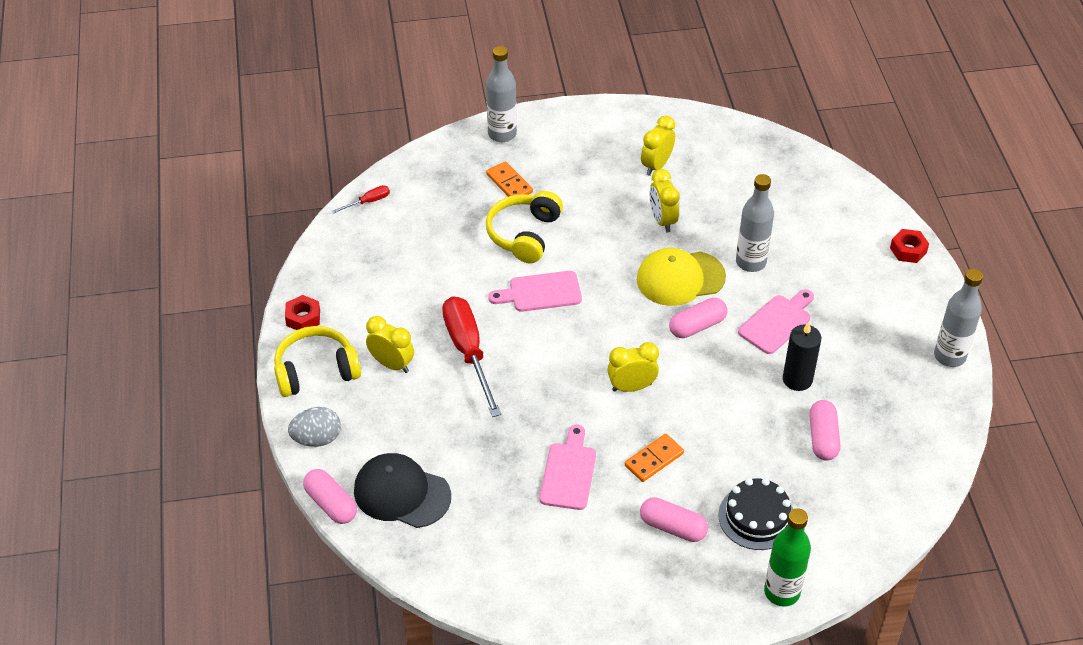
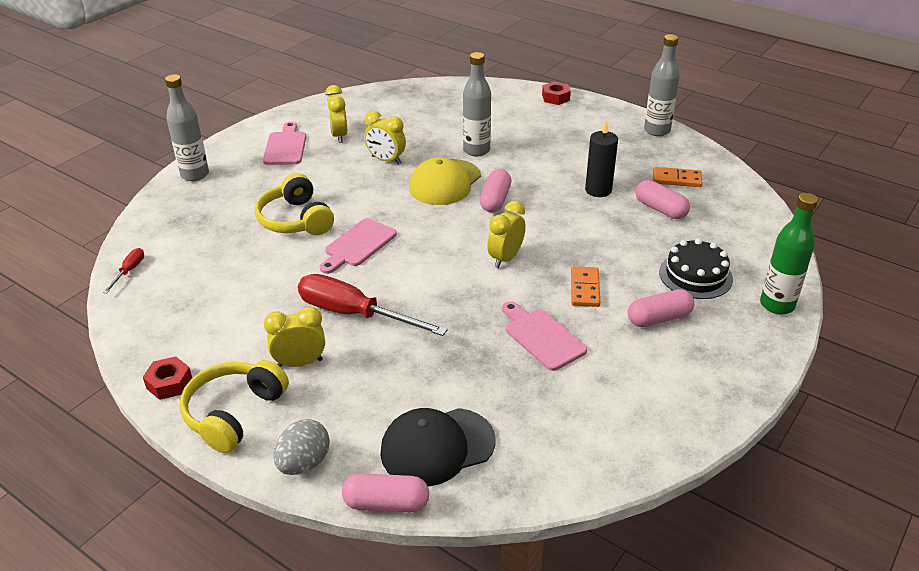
camera: 45 degrees left, 10 degrees down
orange domino [486,161,533,197] -> orange domino moved to [653,167,702,187]
pink cutting board [738,289,814,354] -> pink cutting board moved to [263,122,306,165]

